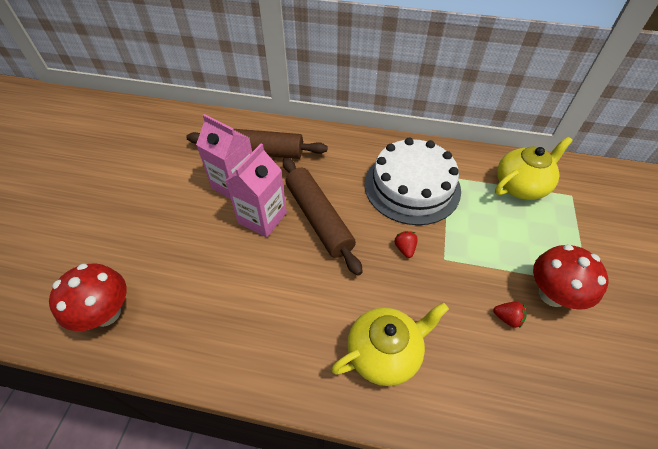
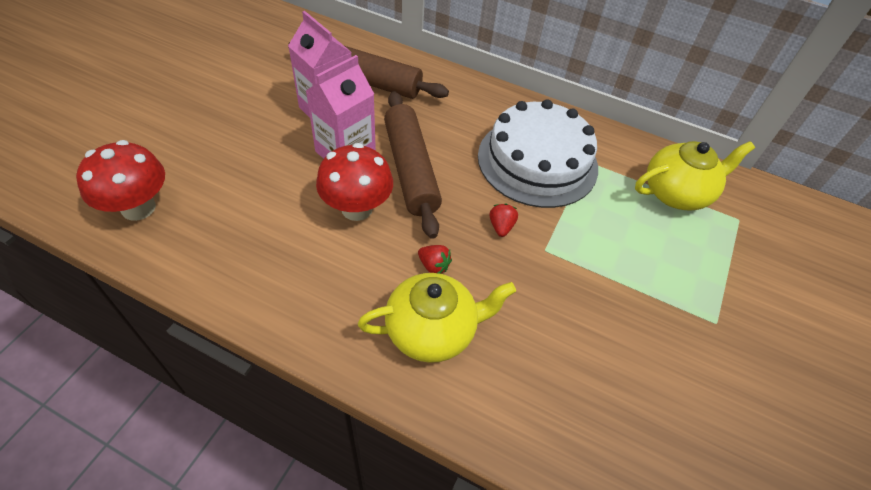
camera: 10 degrees right, 0 degrees up
red strawberry [493,302,527,328] -> red strawberry moved to [418,245,452,274]
red mushroom [533,245,608,310] -> red mushroom moved to [316,143,393,221]

